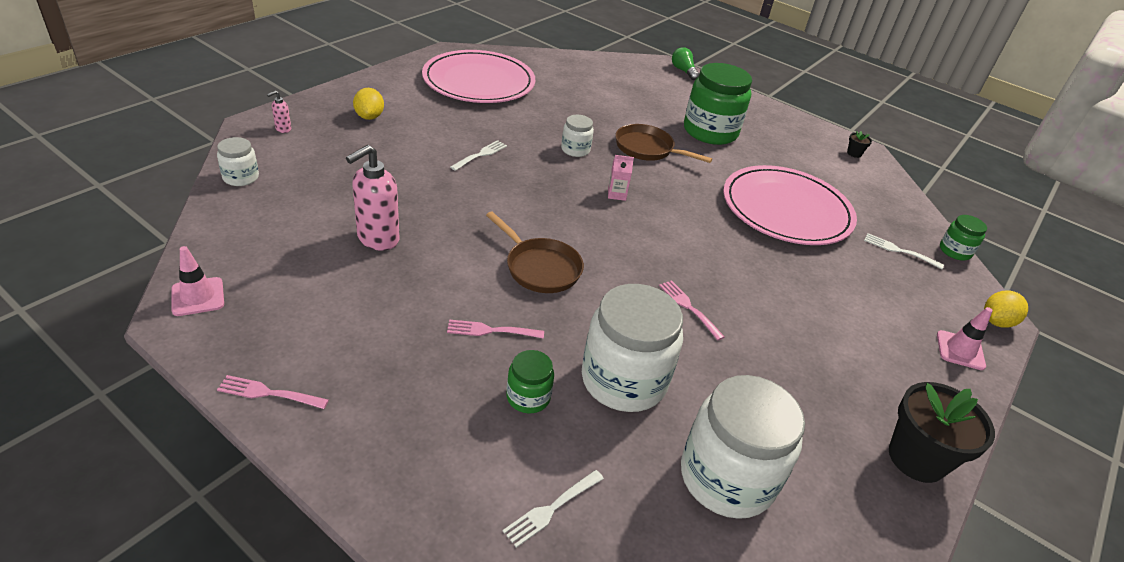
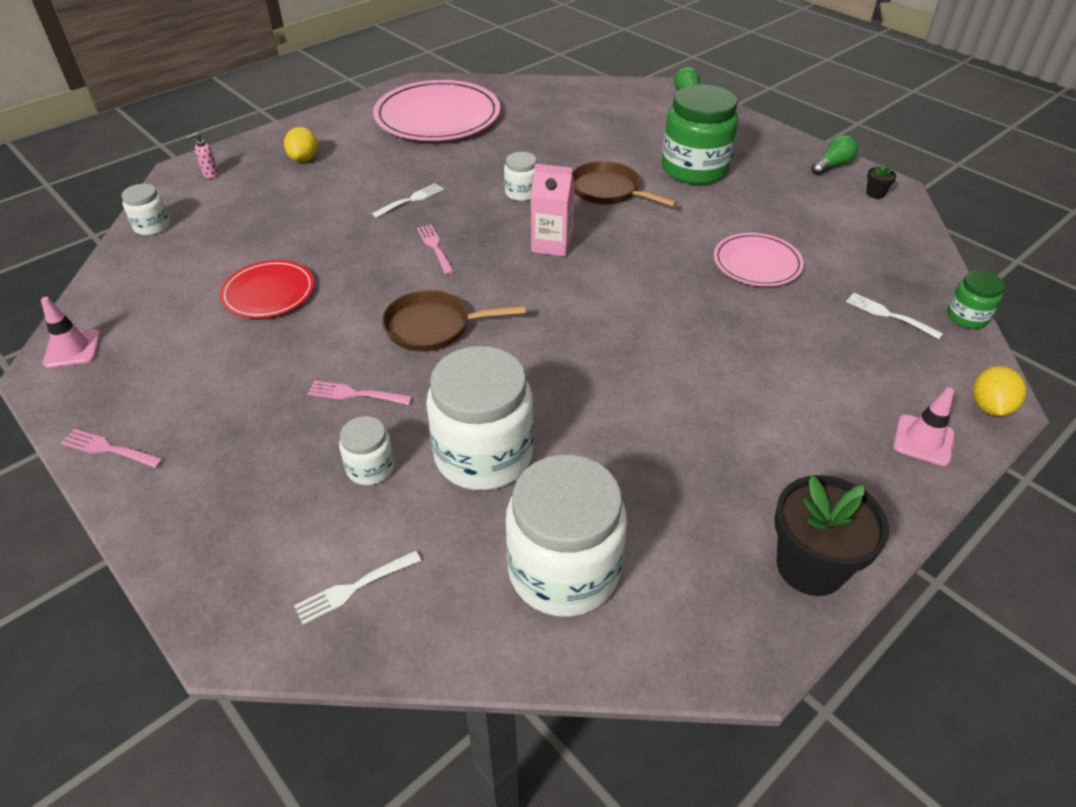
camera: 15 degrees right, 5 degrees up
pink soap dispenser [346,145,399,251] -> red plate [220,260,314,318]
brown pan [486,211,584,293] -> brown pan turned 120 degrees clockwise [382,290,526,352]
green jar [506,350,554,413] -> white jar [339,416,395,485]
pink carton [608,155,634,201] -> pink carton [531,164,575,257], size x1.68
pink fork [659,280,725,340] -> pink fork moved to [417,225,454,275]
pink plate [723,165,857,245] -> pink plate [714,233,804,286], size x0.55
yellow lemon [984,291,1028,328] -> yellow lemon turned 45 degrees counterclockwise [973,366,1026,416]
none -> green light bulb [811,135,858,175]

